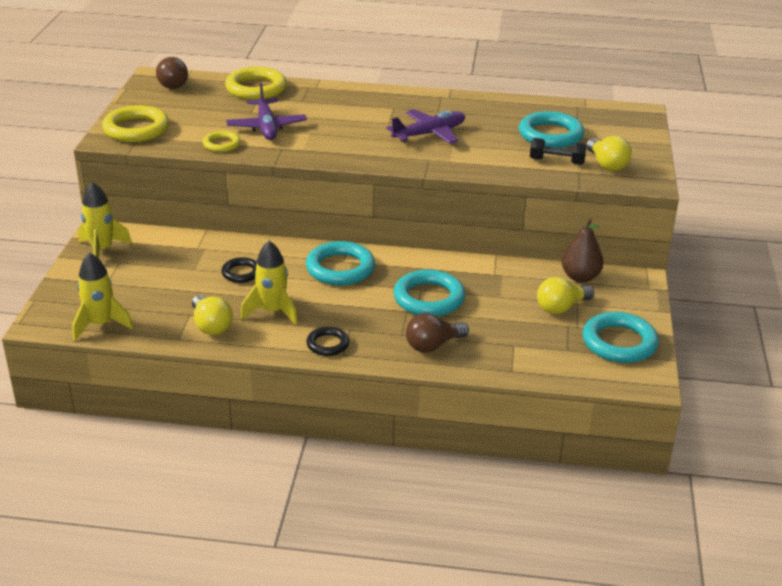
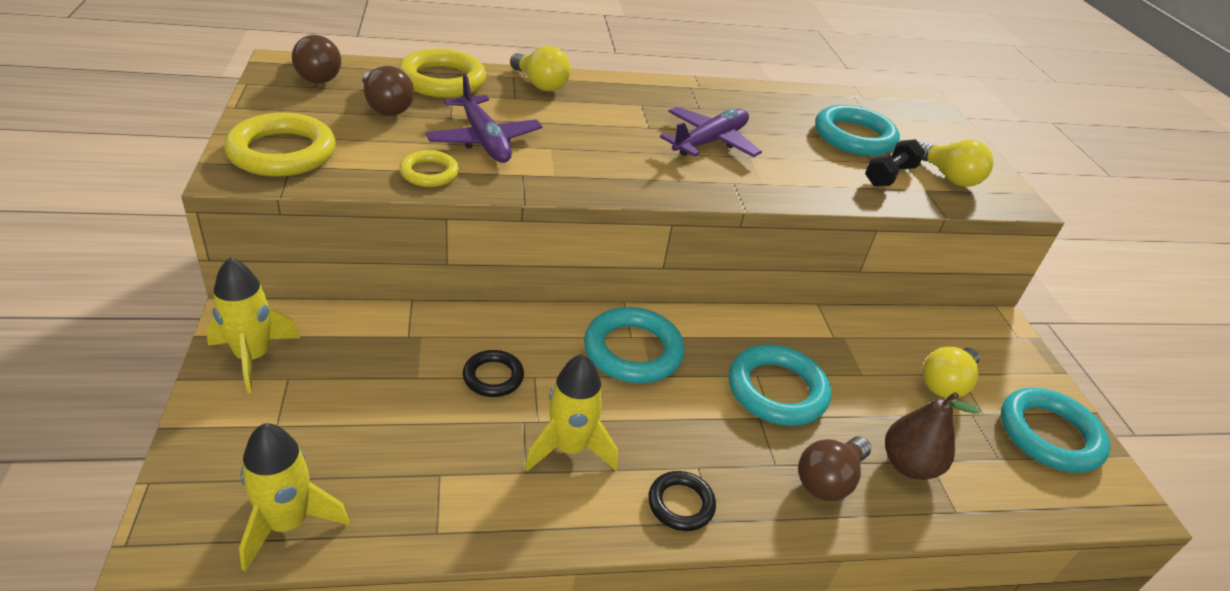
camera: 20 degrees left, 5 degrees up
yellow light bulb [192,295,233,335] -> yellow light bulb moved to [510,46,571,92]
black dumbbell [530,138,587,165] -> black dumbbell turned 45 degrees counterclockwise [865,139,925,187]
brown pear [561,219,604,283] -> brown pear moved to [885,392,980,480]
none -> brown light bulb [363,66,414,116]

